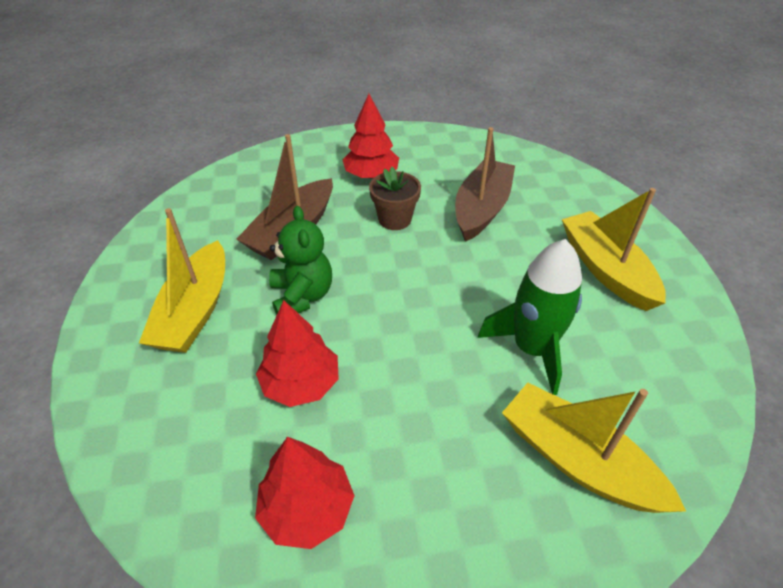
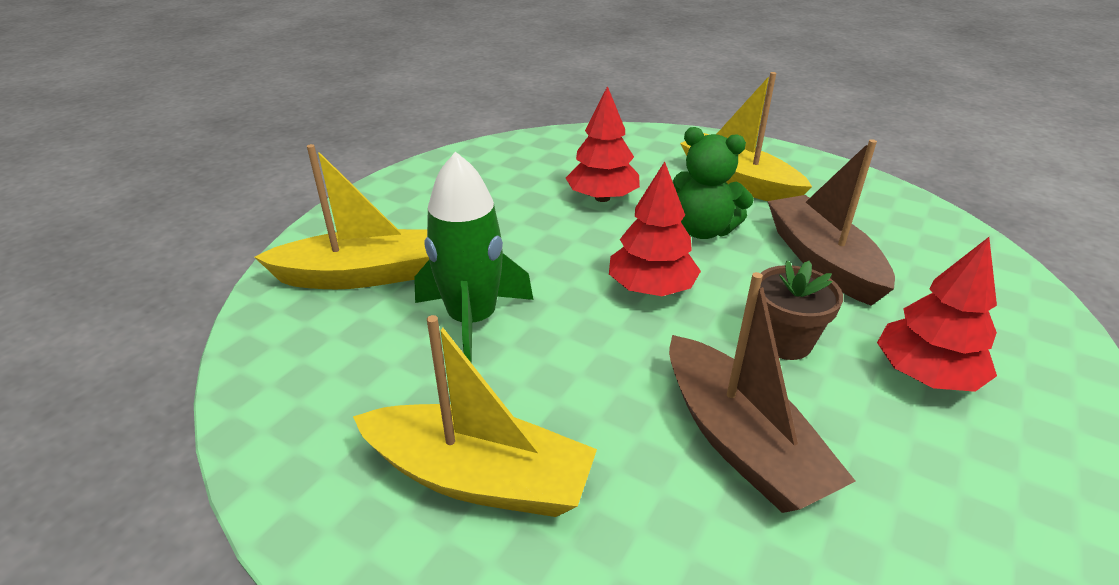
camera: 130 degrees right, 10 degrees down
red tree [255,437,355,549] -> red tree moved to [609,161,701,296]

